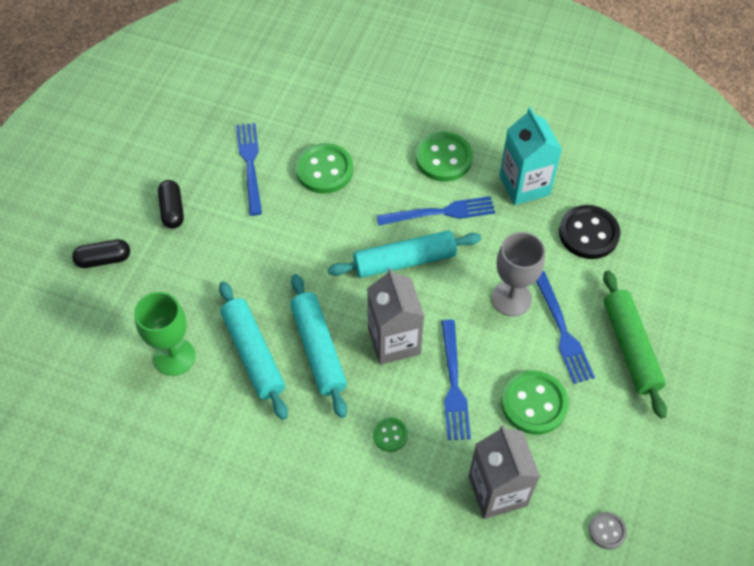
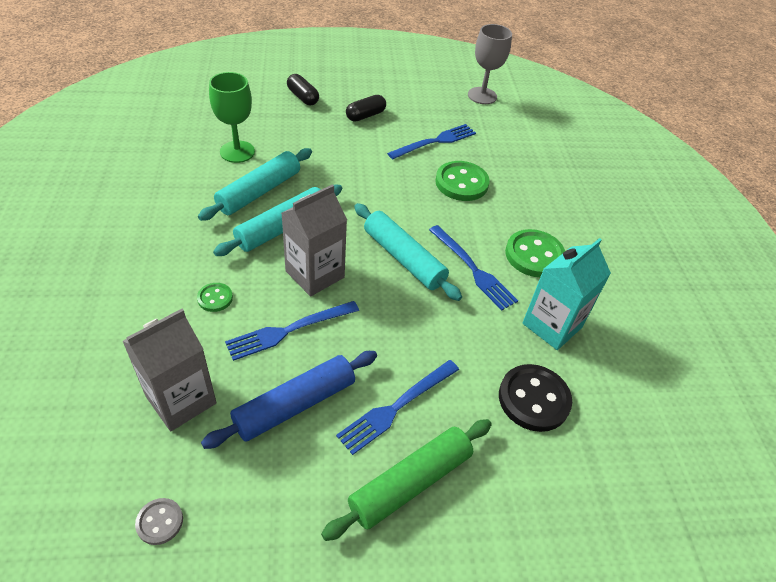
camera: 60 degrees right, 10 degrees down
grey goblet [492,232,545,317] -> grey goblet moved to [468,24,512,104]
green button [501,371,569,435] -> blue rolling pin [201,351,377,449]

